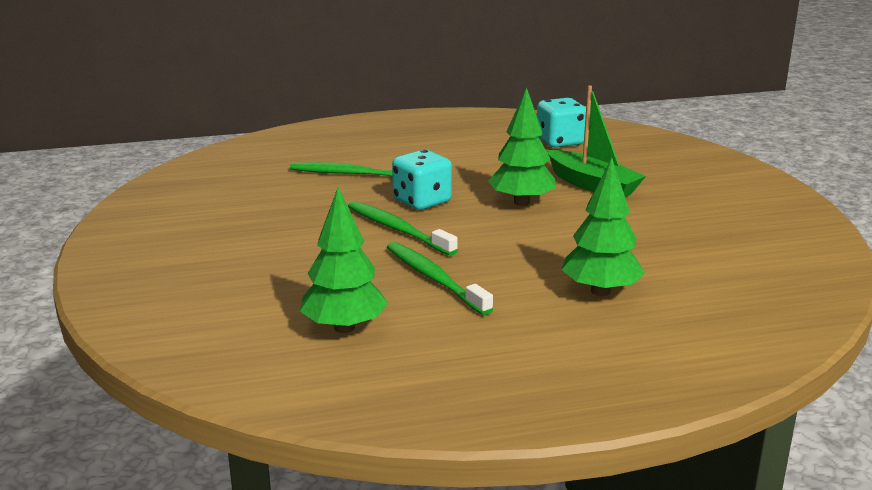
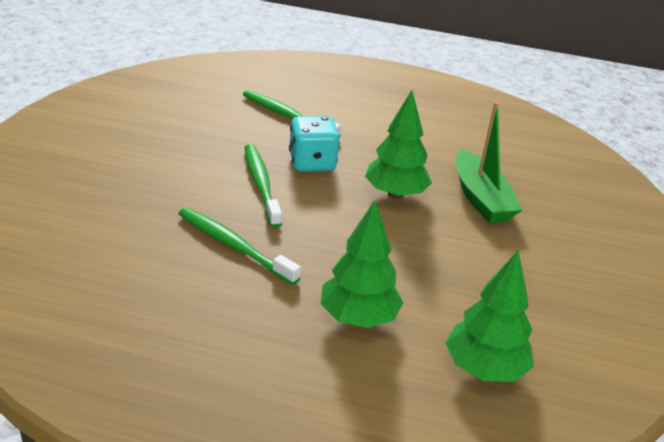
camera: 25 degrees right, 10 degrees up
green tree [300,187,388,333] -> green tree moved to [445,250,534,382]
green toothbrush [387,242,493,315] -> green toothbrush turned 45 degrees counterclockwise [178,208,301,285]
turquoise dice [537,98,586,147] -> none

